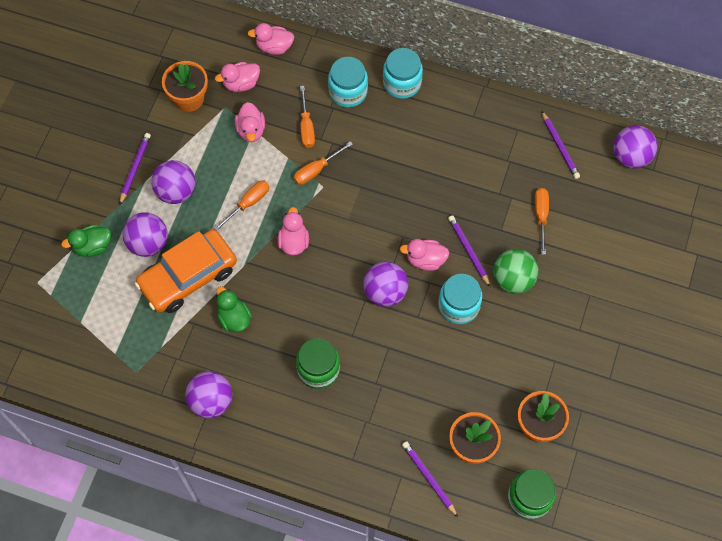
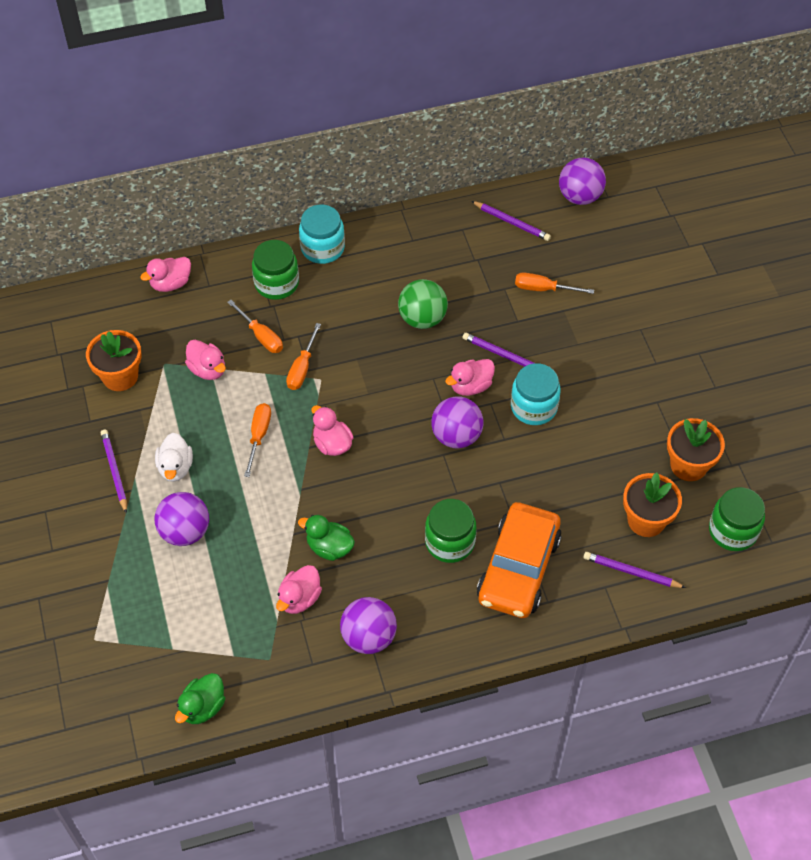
camera: 35 degrees left, 10 degrees down
green duck [61,225,111,257] -> green duck moved to [175,673,225,724]
orange car [135,229,237,313] -> orange car moved to [477,502,562,618]
purple ball [151,160,196,204] -> white duck [155,433,193,482]
pink duck [215,62,260,92] -> pink duck moved to [276,565,322,614]
turquoise jar [328,57,368,107] -> green jar [252,240,299,300]
green ball [493,249,539,294] -> green ball moved to [398,279,448,329]
orange screwdriver [535,188,549,255] -> orange screwdriver turned 45 degrees counterclockwise [515,273,594,294]

